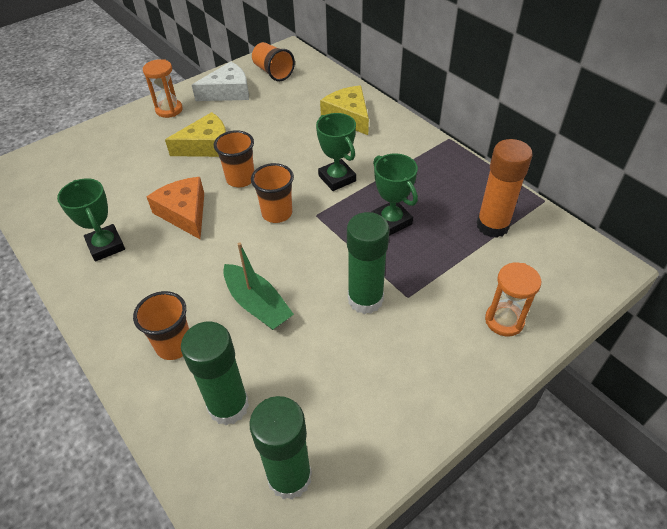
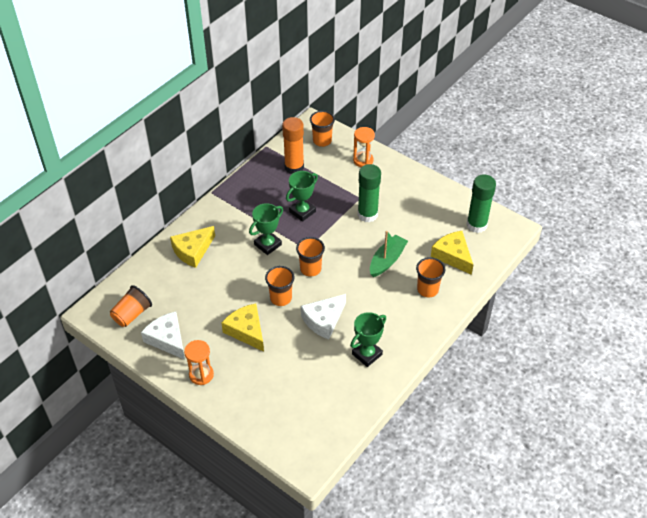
camera: 105 degrees left, 0 degrees up
orange cheese [147,177,204,239] -> white cheese [301,294,346,339]
green glue stick [181,322,249,425] -> yellow cheese [431,231,473,275]
none -> orange cup [310,111,335,147]

